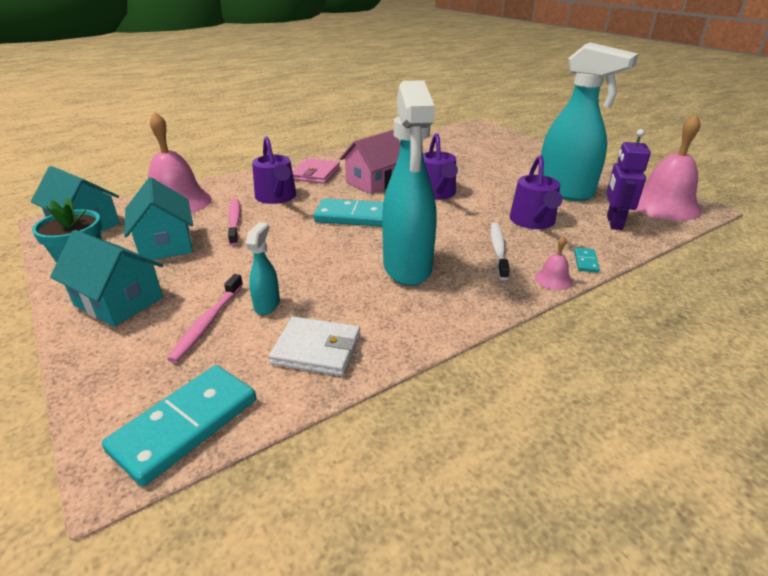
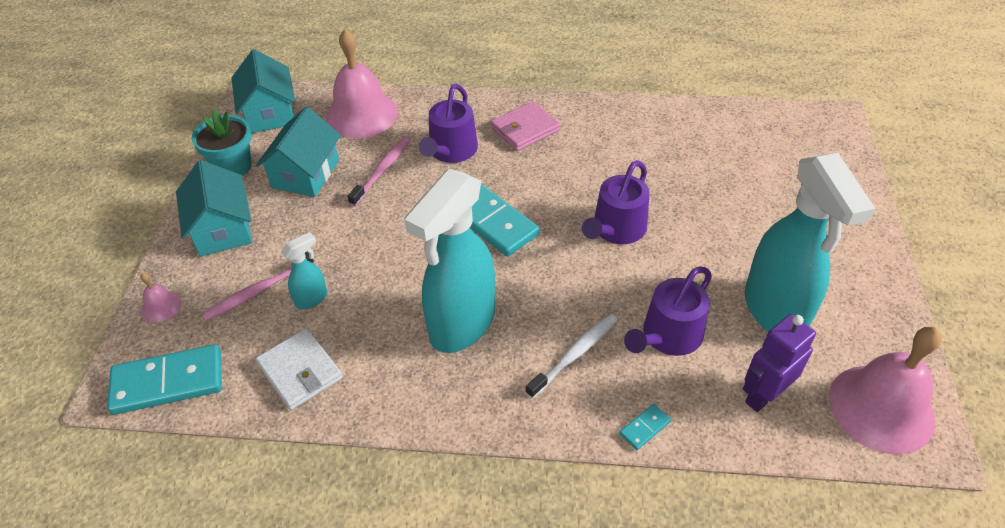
camera: 40 degrees right, 15 degrees up
pink house [340,130,401,194] -> none
pink bell [535,236,573,290] -> pink bell moved to [140,273,182,322]

